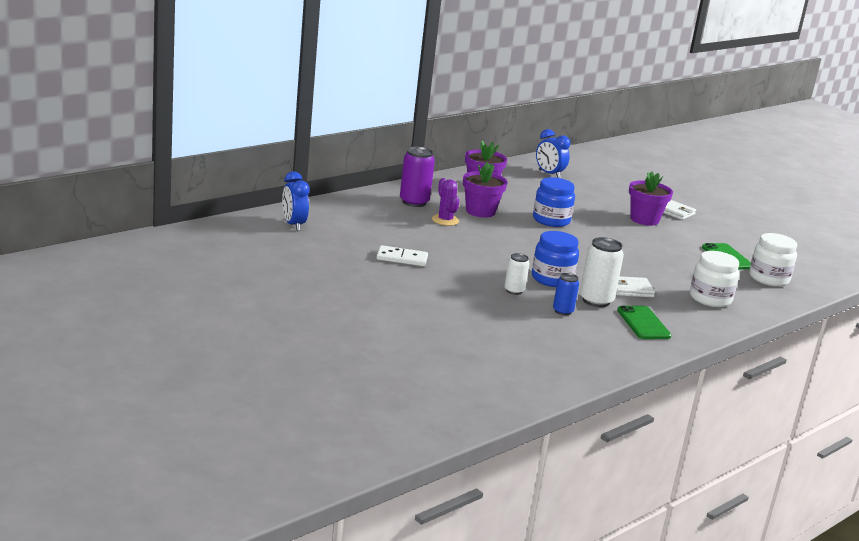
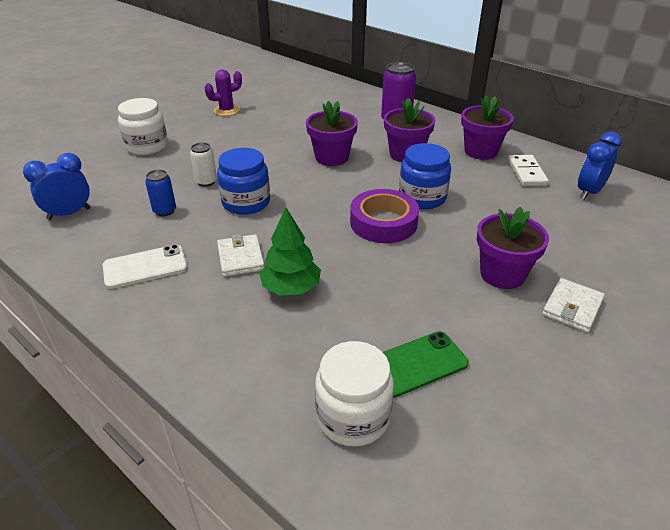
camera: 85 degrees right, 15 degrees up
blue clock [282,171,310,231] -> blue clock moved to [23,153,90,220]
white domino [376,245,428,266] -> white domino moved to [508,155,549,186]
purple cactus [432,178,459,226] -> purple cactus moved to [205,69,242,116]
white can [580,237,624,307] -> none
green phone [617,305,671,339] -> white phone [103,244,187,289]
white jar [690,251,739,307] -> white jar moved to [118,98,168,155]
none -> green tree [259,208,321,295]
none -> purple flower pot [306,101,358,166]
none -> purple tape [350,189,419,243]

